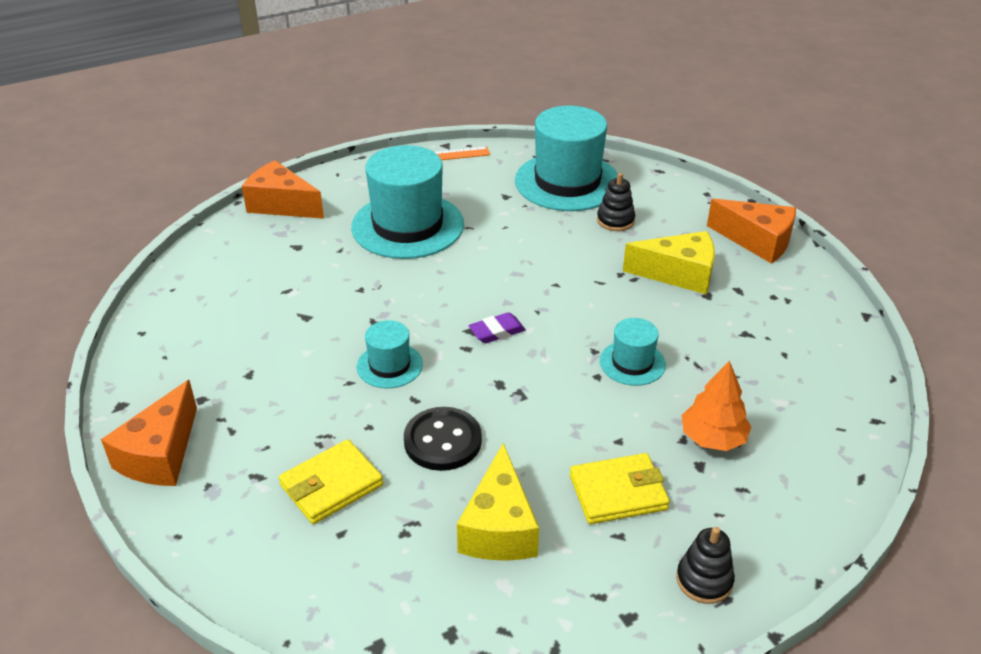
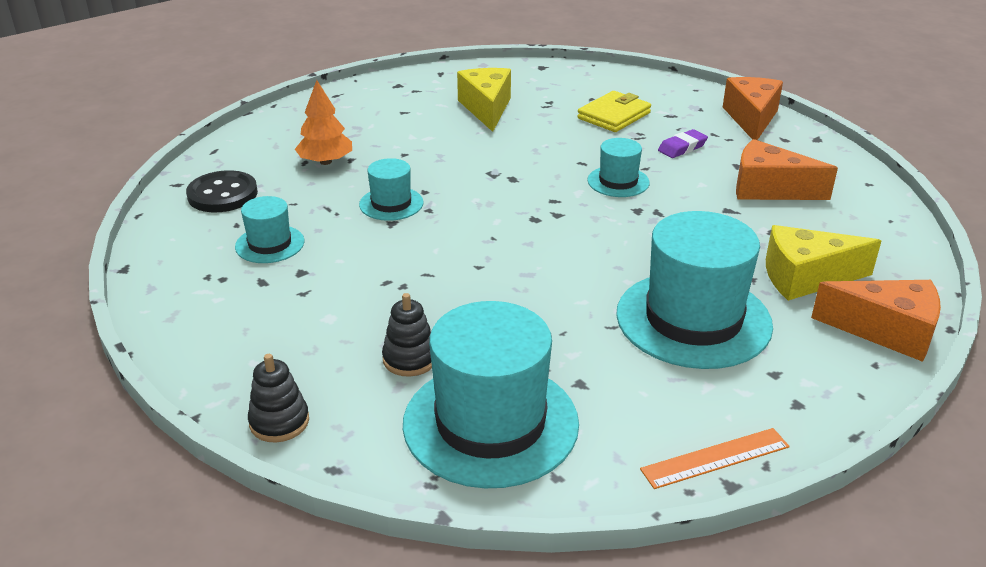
camera: 170 degrees right, 5 degrees down
black button [404,407,482,471] -> black button moved to [186,170,258,212]
purple eraser [469,312,526,343] -> purple eraser moved to [658,129,708,158]
yellow wallet [570,453,670,524] -> none
yellow cheese [623,231,715,294] -> yellow cheese moved to [766,225,881,301]
black stacking toy [676,527,735,604] -> black stacking toy moved to [248,354,309,442]
orange cheese [707,199,796,264] -> orange cheese moved to [736,139,838,200]
none -> turquoise hat [235,196,304,263]

